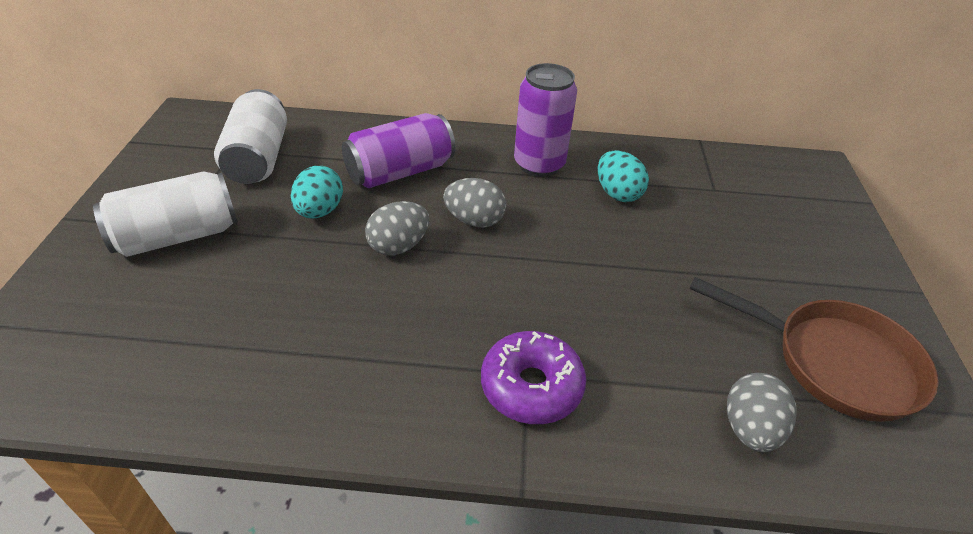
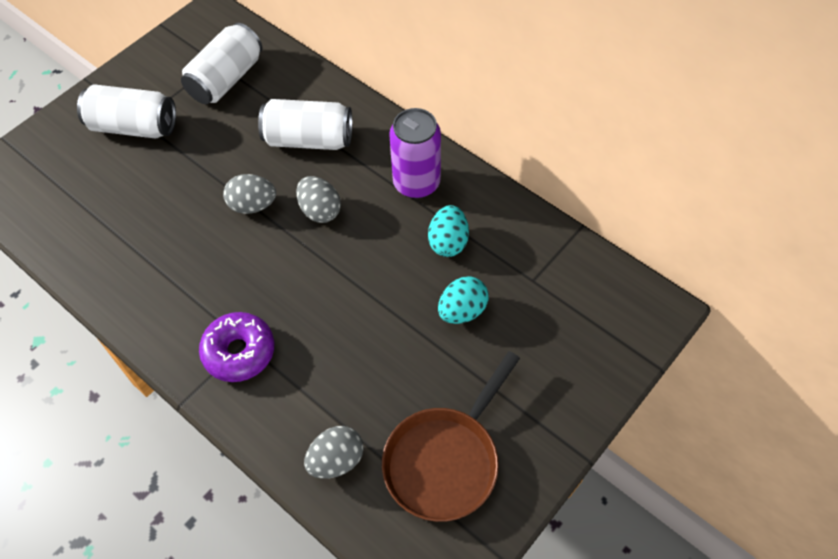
camera: 40 degrees right, 15 degrees up
turquoise egg [291,166,343,218] -> turquoise egg moved to [438,276,489,324]
purple can [342,113,455,188] -> white can [258,99,352,150]
brown pan [689,277,939,422] -> brown pan turned 60 degrees clockwise [382,351,520,522]

